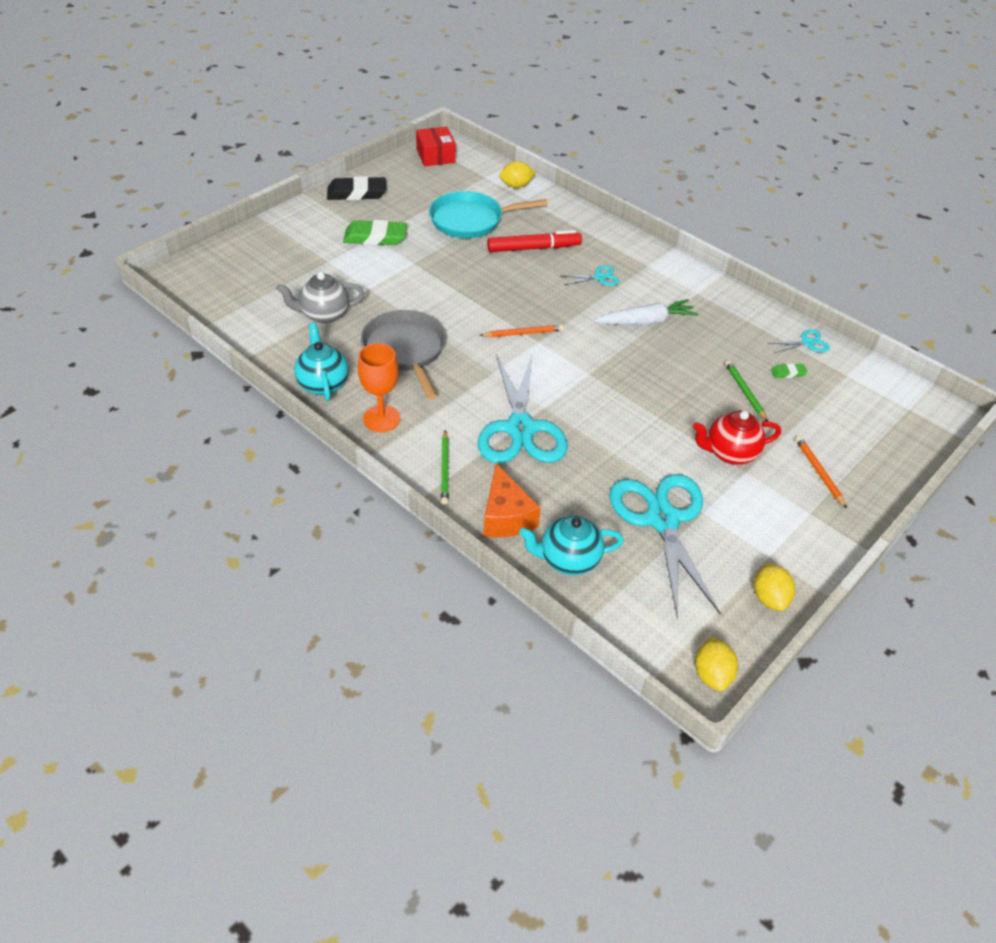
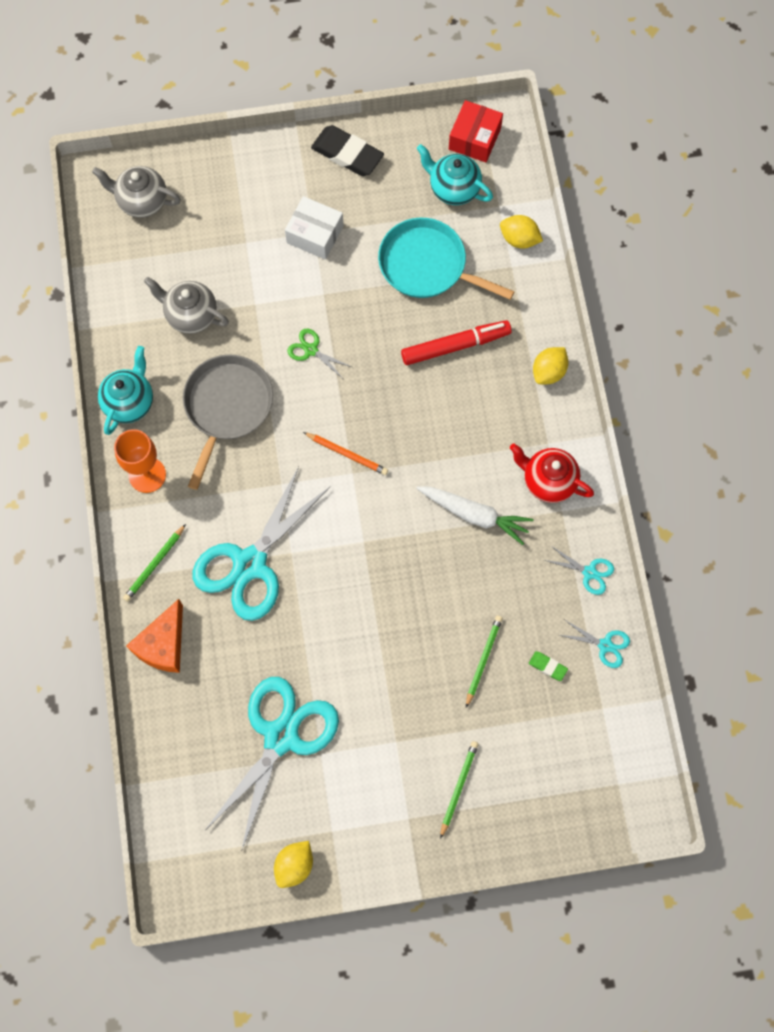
camera: 40 degrees right, 25 degrees up
green eraser [343,220,407,245] -> white box [285,196,344,259]
red marker [487,230,582,252] -> red marker turned 45 degrees counterclockwise [401,320,512,365]
turquoise teapot [519,516,624,575] -> turquoise teapot moved to [417,144,493,205]
turquoise scissors [560,266,619,286] -> turquoise scissors moved to [544,545,614,595]
red teapot [693,411,781,465] -> red teapot moved to [510,443,594,503]
yellow lemon [695,637,738,691] -> yellow lemon moved to [533,347,568,384]
orange pencil [795,436,847,509] -> green pencil [440,741,478,839]
none -> grey teapot [92,166,181,218]
none -> green scissors [287,329,352,379]

